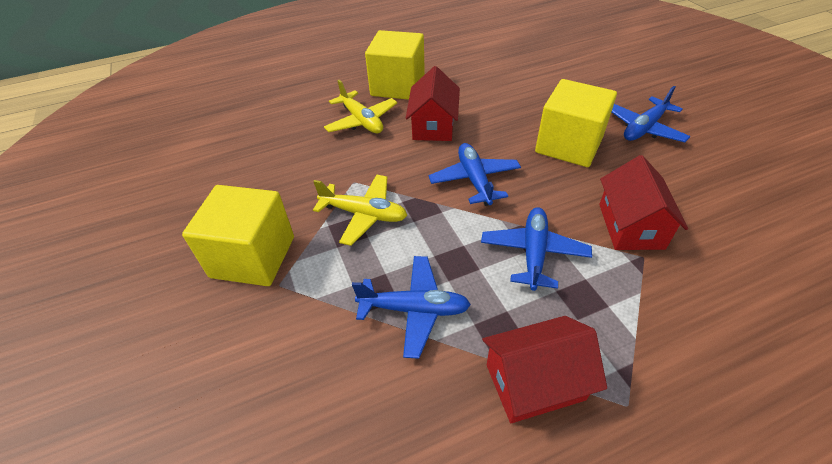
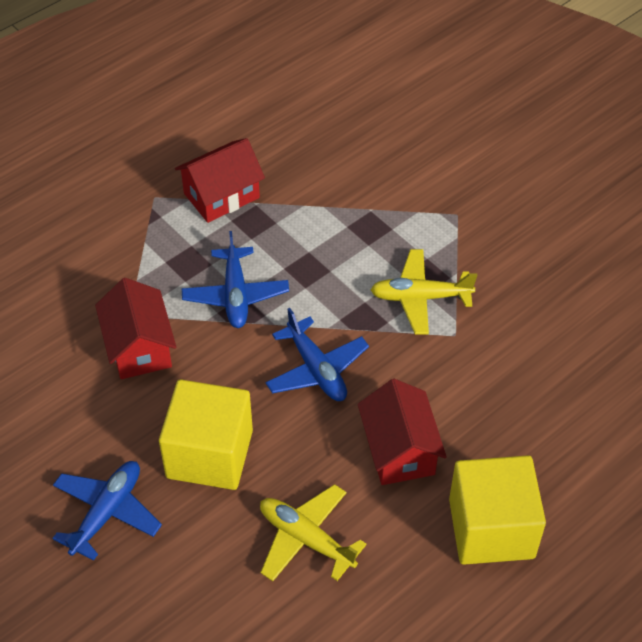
camera: 160 degrees right, 5 degrees up
yellow cube [182,185,294,286] -> none
yellow plane [324,80,398,133] -> yellow plane moved to [260,484,367,581]
blue plane [352,256,471,359] -> none

